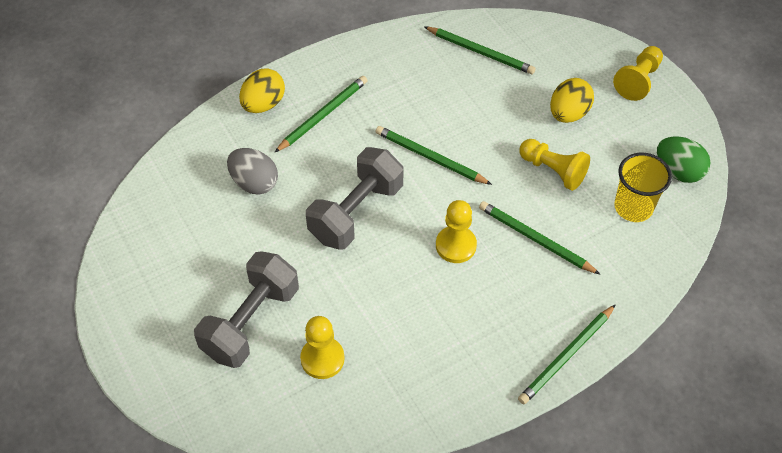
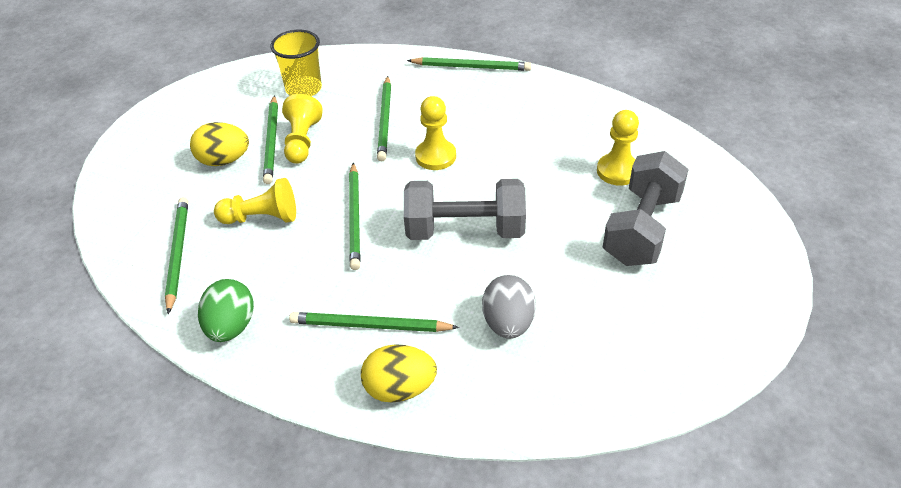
camera: 125 degrees left, 10 degrees down
grey dumbbell [194,251,299,368] -> grey dumbbell turned 60 degrees counterclockwise [603,151,689,266]
yellow pawn [613,46,663,101] -> yellow pawn moved to [214,178,296,224]
green egg [657,136,711,183] -> green egg moved to [198,279,254,342]
none -> green pencil [263,95,278,184]

